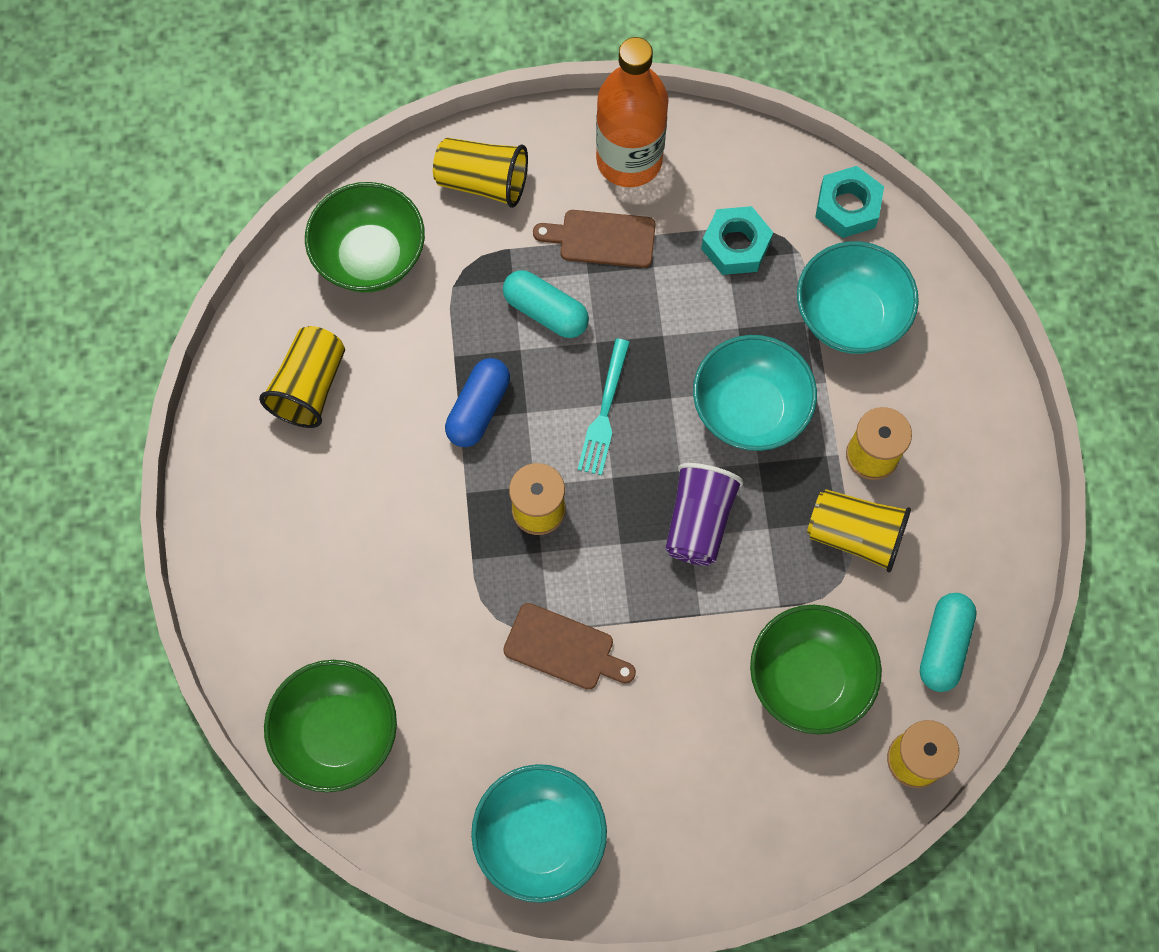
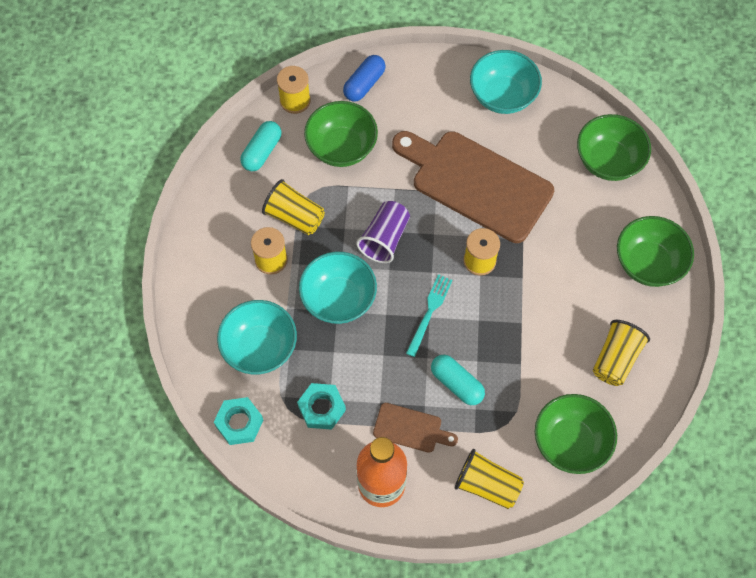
camera: 170 degrees left, 5 degrees down
blue capsule [445,358,510,447] -> blue capsule moved to [343,55,386,101]
brown cutting board [503,603,636,690] -> brown cutting board [392,131,554,243], size x2.21
none -> green bowl [617,216,694,287]

